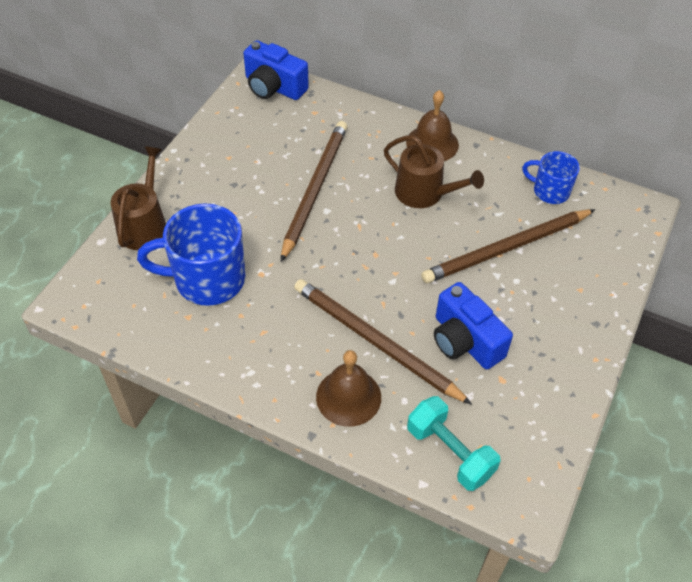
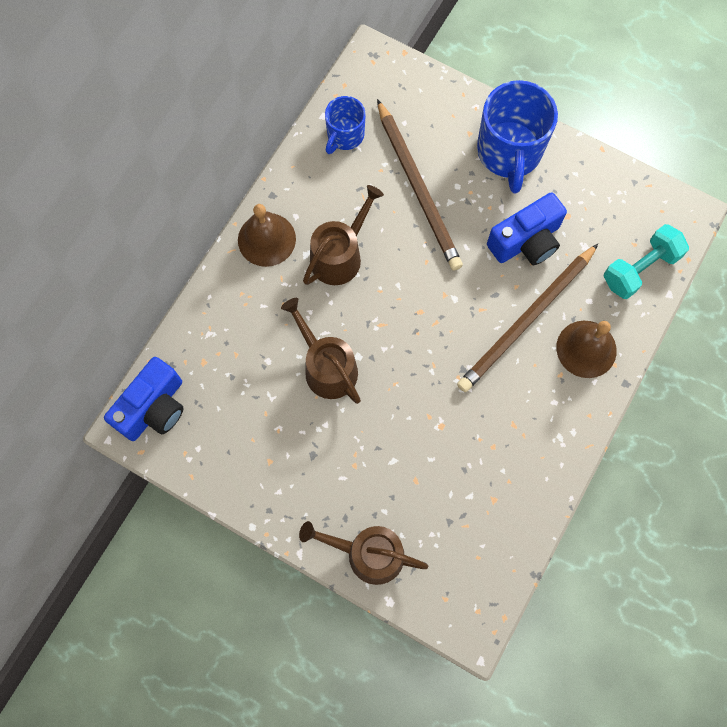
camera: 85 degrees left, 20 degrees up
blue mug [137,204,246,306] -> blue mug moved to [477,80,558,193]
brown pencil [281,121,347,262] -> brown watering can [281,298,361,404]

